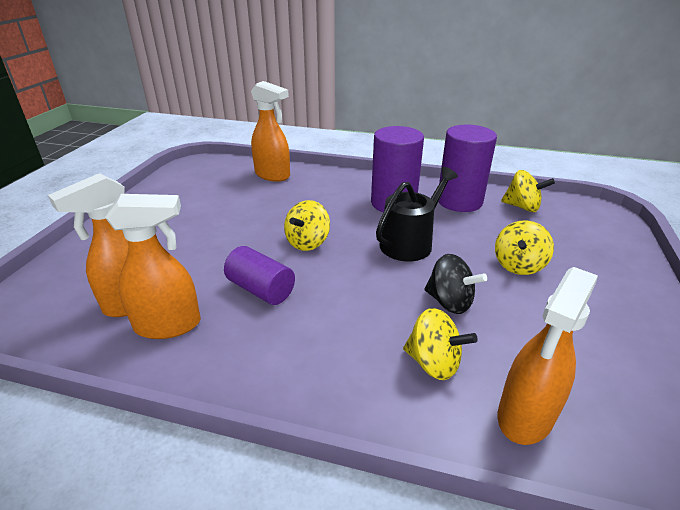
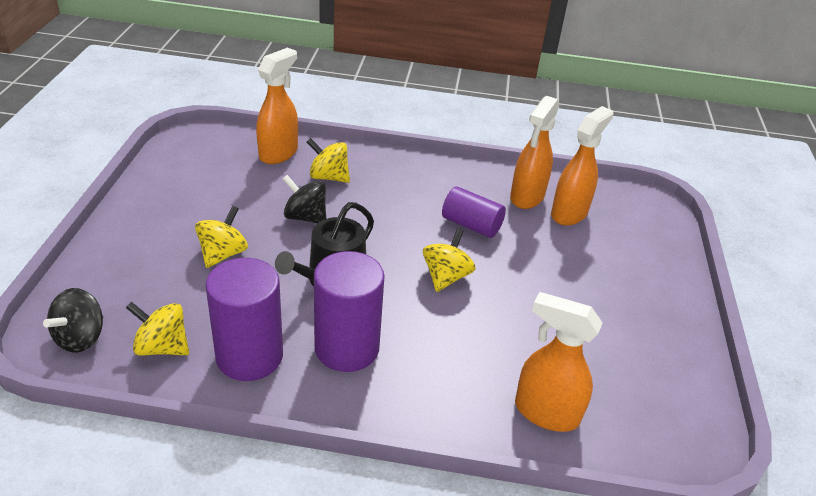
camera: 170 degrees right, 5 degrees up
orange spray bottle [105,194,201,339] -> orange spray bottle turned 45 degrees counterclockwise [510,96,559,209]
none -> black spinning top [43,288,103,353]

